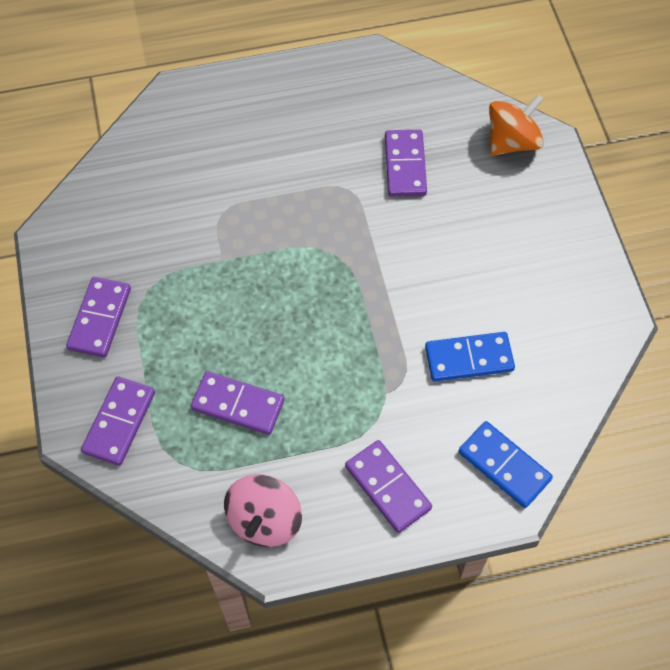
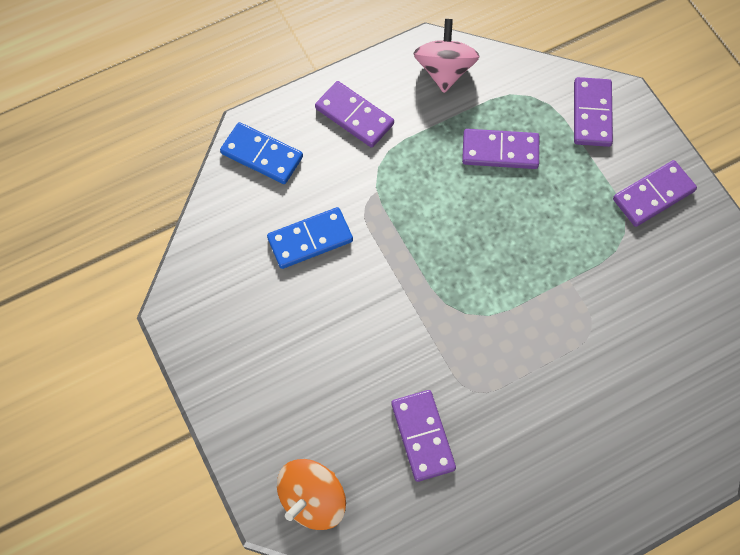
camera: 165 degrees right, 5 degrees up
purple domino [66,277,131,358] -> purple domino turned 60 degrees clockwise [613,160,697,227]

